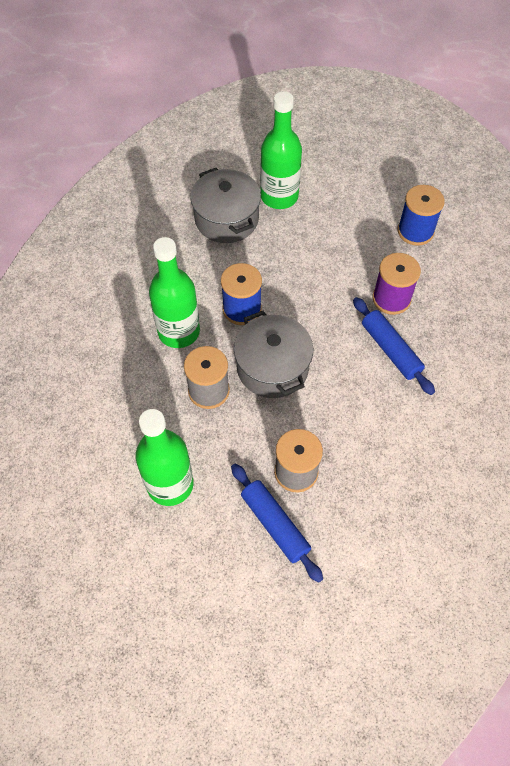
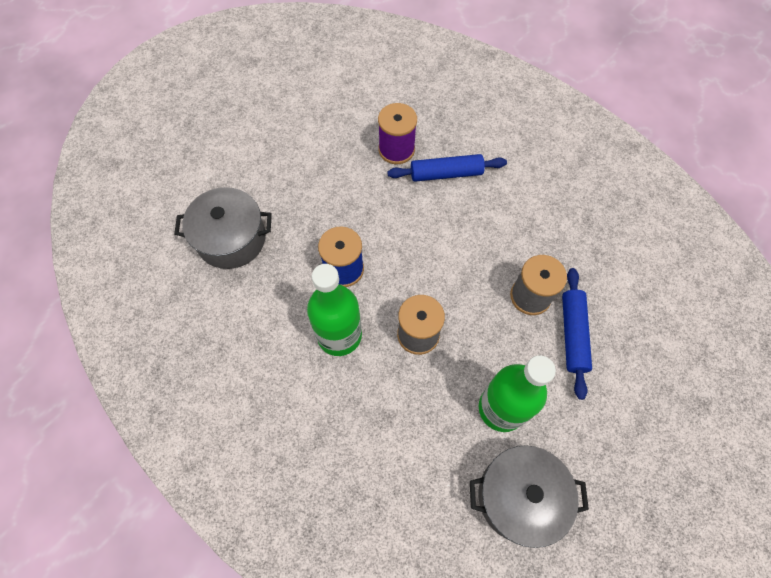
camera: 65 degrees left, 5 degrees up
blue rolling pin [231,464,323,583] -> blue rolling pin turned 75 degrees counterclockwise [562,268,592,400]
grey pot [234,311,313,398] -> grey pot moved to [470,445,589,548]
green bottle [260,91,302,209] -> none
blue spool [397,185,445,246] -> none

